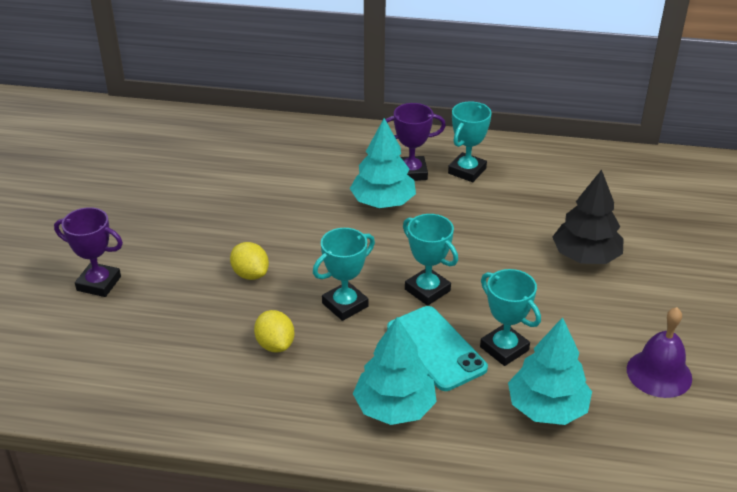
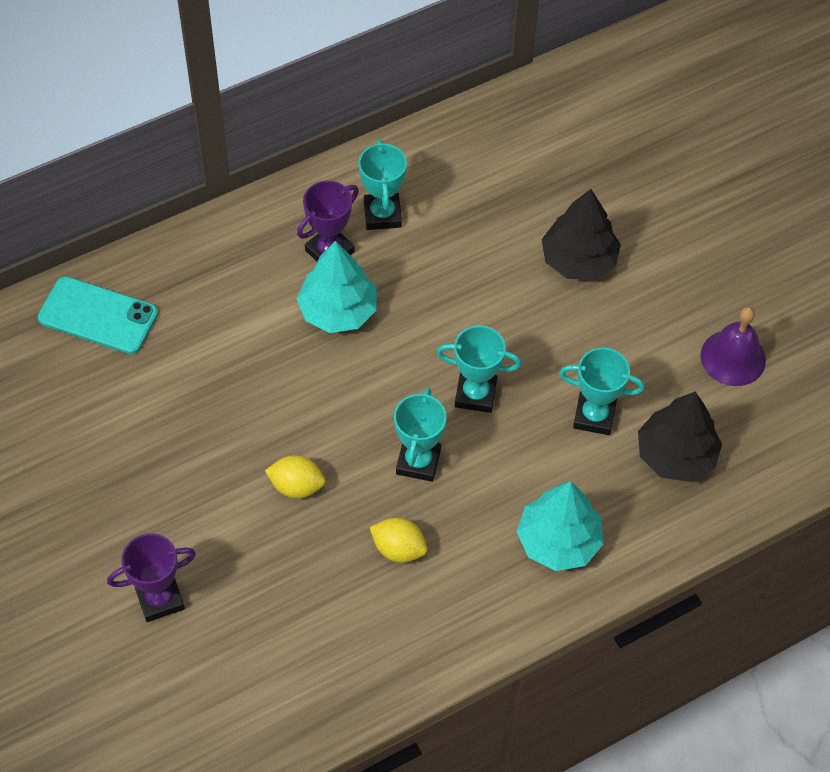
camera: 40 degrees left, 20 degrees up
turquoise phone [387,306,488,391] -> turquoise phone moved to [38,276,158,354]
turquoise tree [508,317,592,425] -> black tree [638,392,722,482]

